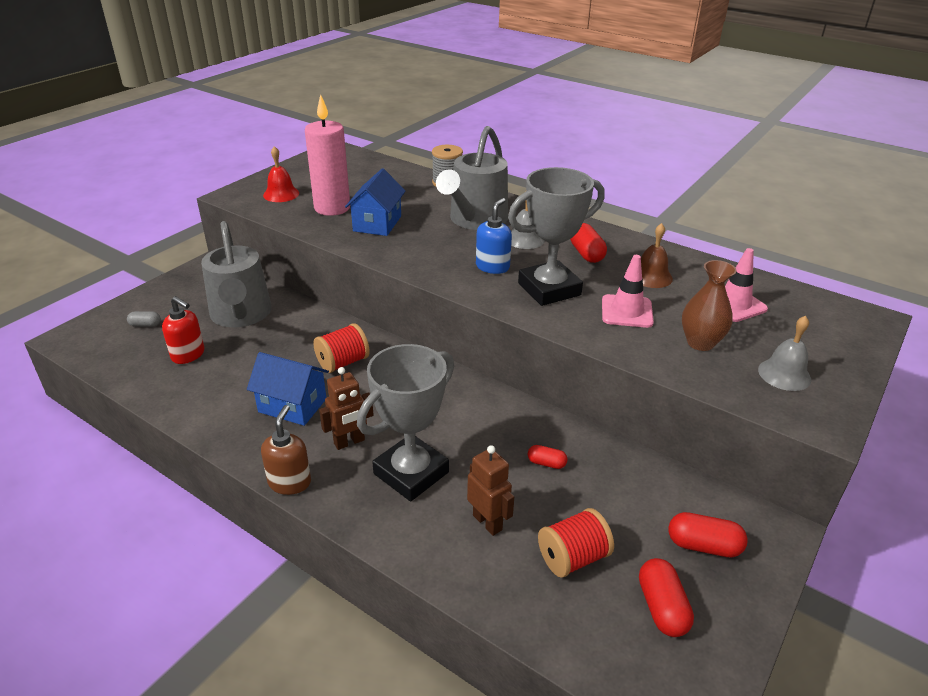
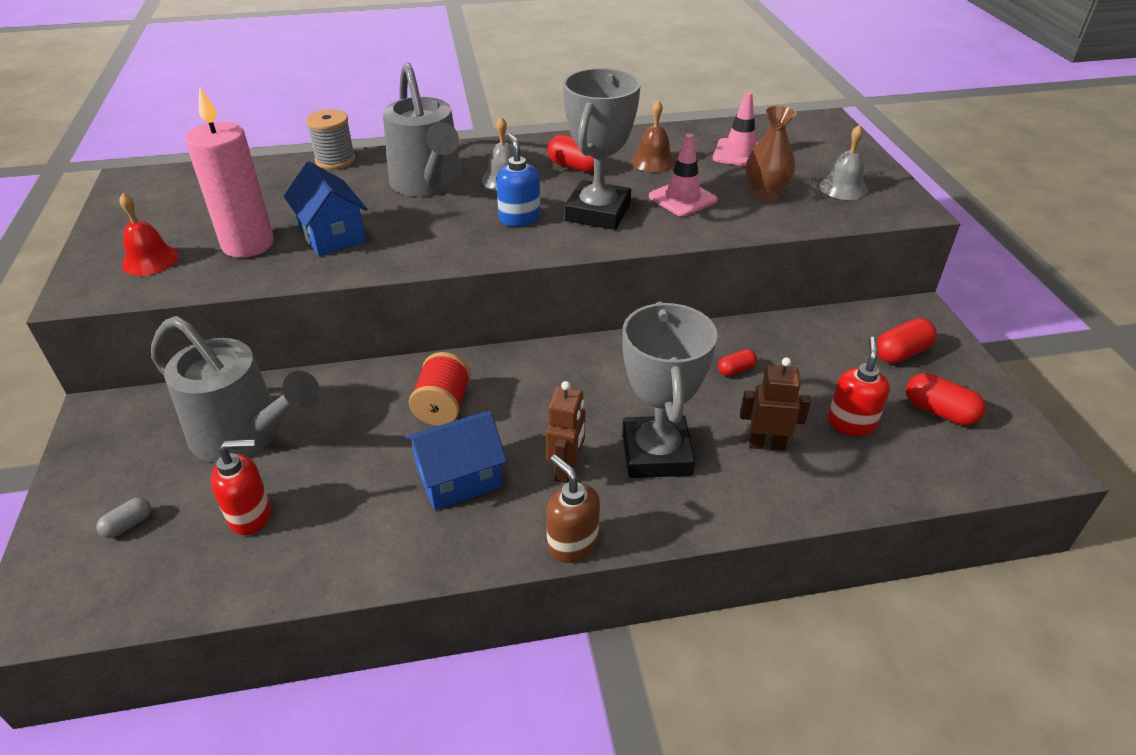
camera: 45 degrees left, 5 degrees up
red spool [538,508,614,578] -> red soap dispenser [828,337,890,436]

